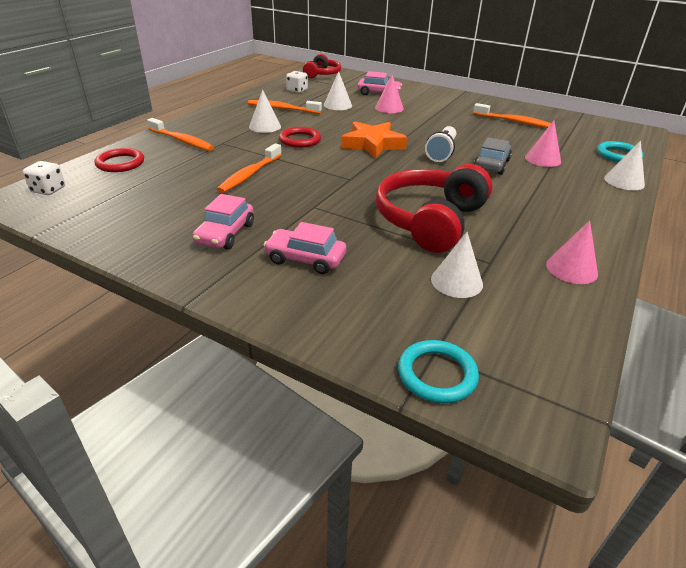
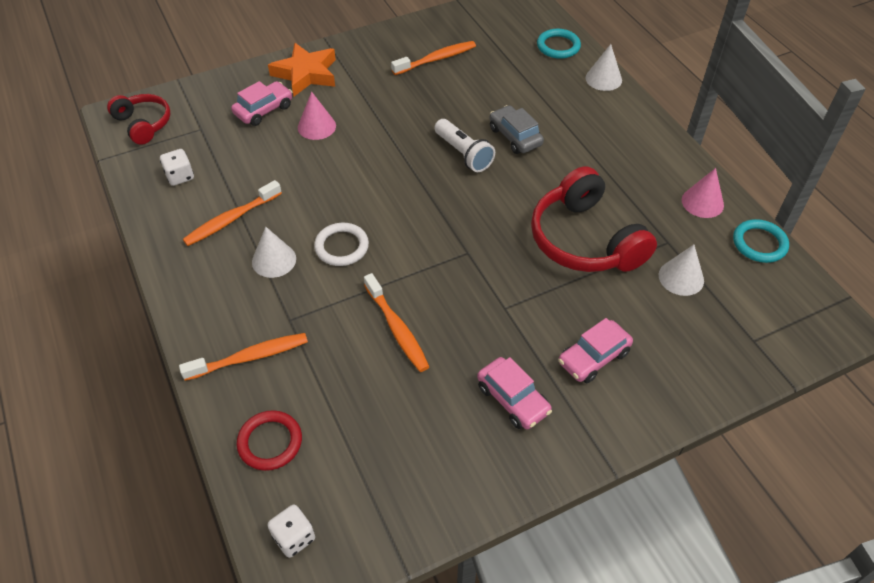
camera: 55 degrees left, 15 degrees up
red ring [279,127,321,148] -> white ring [314,223,369,266]
white cone [324,71,352,110] -> none
orange star [341,121,407,159] -> orange star moved to [268,43,336,96]
turquoise ring [398,340,479,403] -> turquoise ring moved to [733,219,789,263]
pink cone [525,121,561,167] -> none

